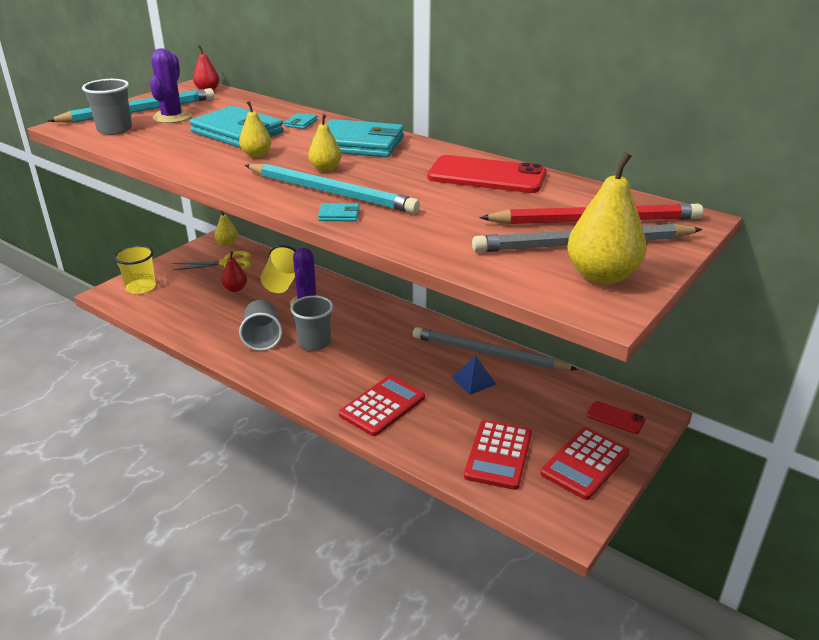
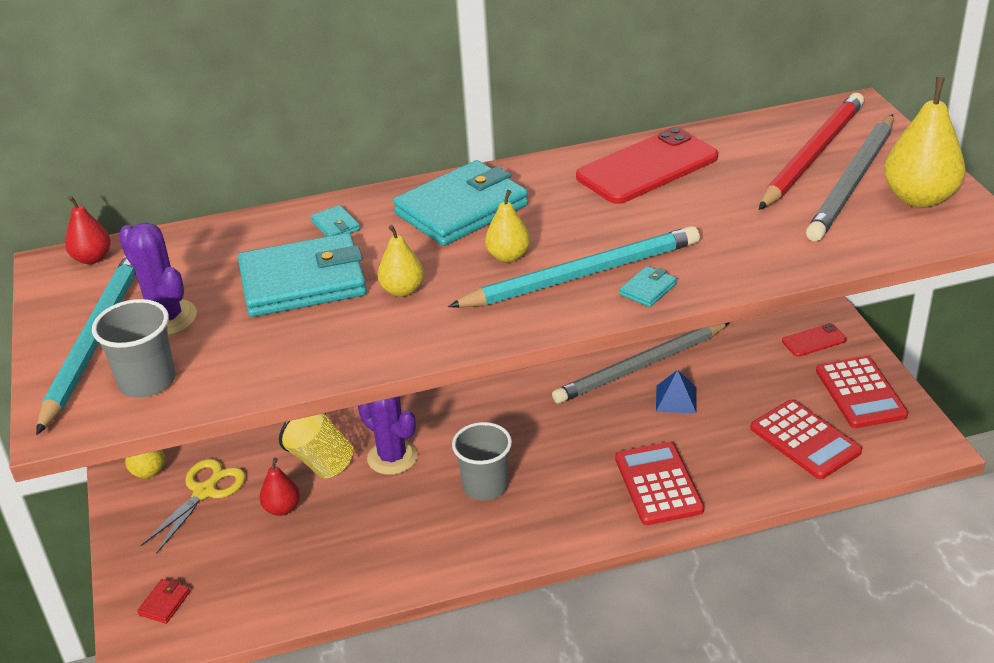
camera: 50 degrees left, 5 degrees up
yellow cup [114,245,156,294] -> red wallet [137,579,190,624]
grey cup [239,300,282,351] -> none

